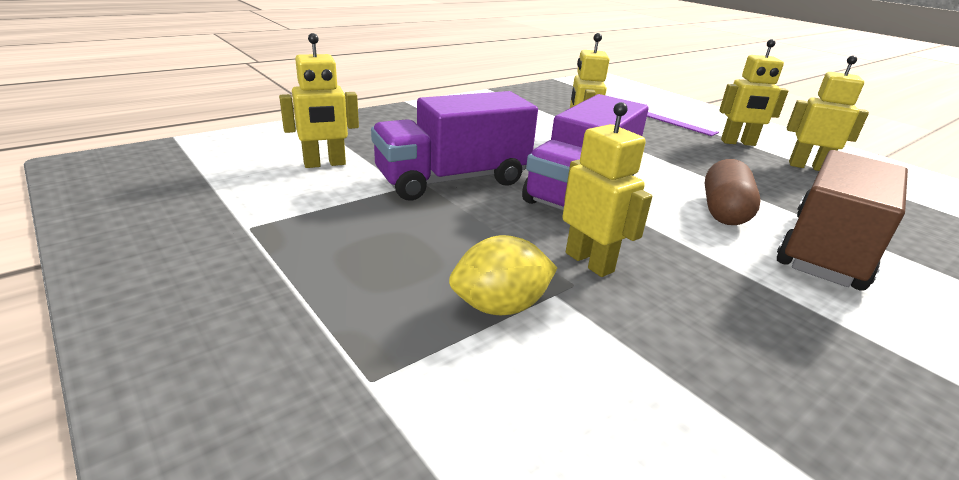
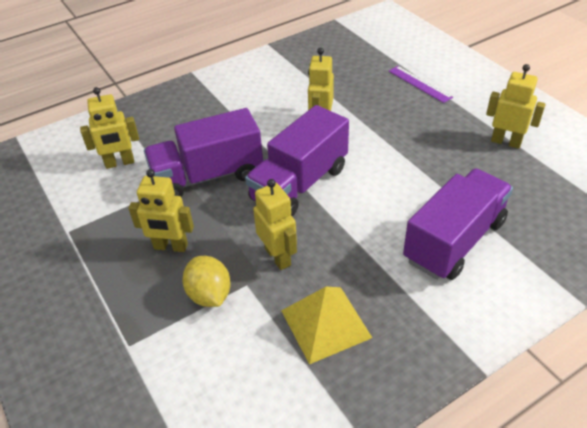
camera: 10 degrees right, 15 degrees up
yellow lemon [449,235,557,315] -> yellow lemon turned 75 degrees clockwise [182,256,231,307]
brown capsule [705,159,761,225] -> none
yellow robot [719,39,788,146] -> yellow robot moved to [129,169,194,252]
brown truck [777,150,908,290] -> purple truck [403,168,513,280]
none -> yellow pyramid [281,286,372,364]

